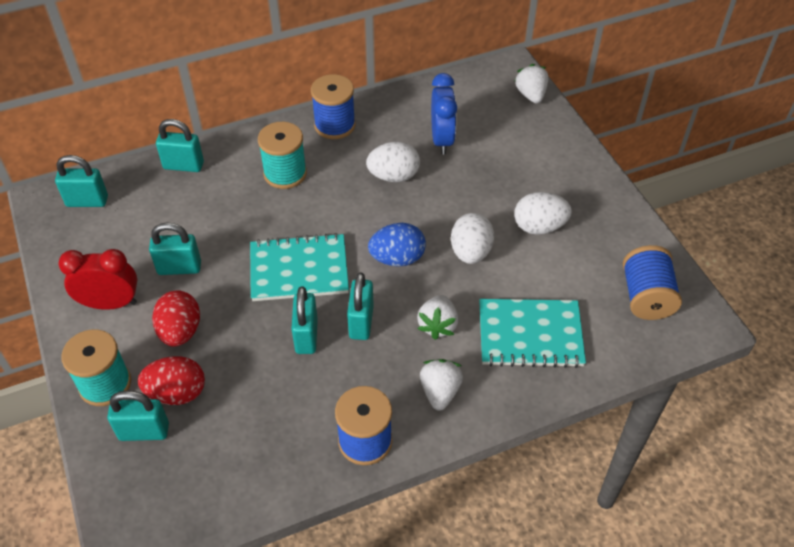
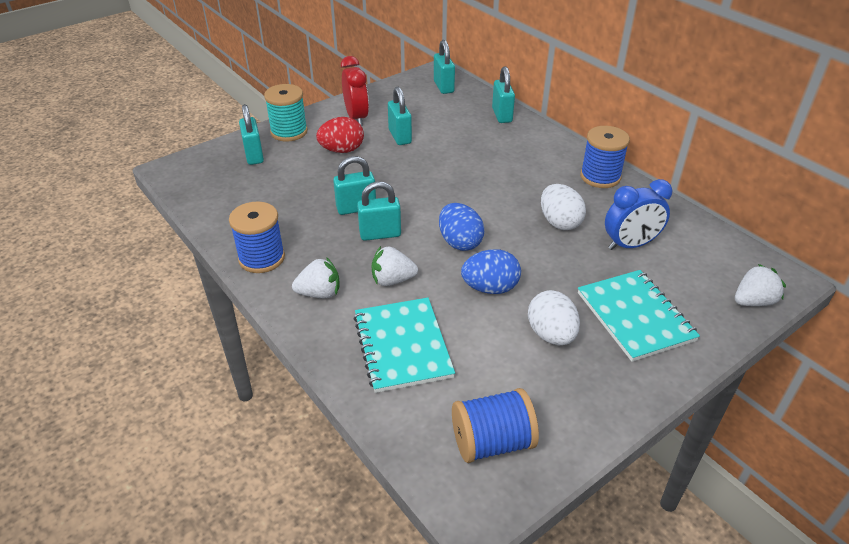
camera: 75 degrees right, 10 degrees down
red egg [138,356,205,405] -> none
turquoise notebook [250,233,349,301] -> turquoise notebook moved to [578,270,700,362]
turquoise spool [258,122,307,189] -> none
white egg [451,213,494,264] -> blue egg [461,249,521,294]

